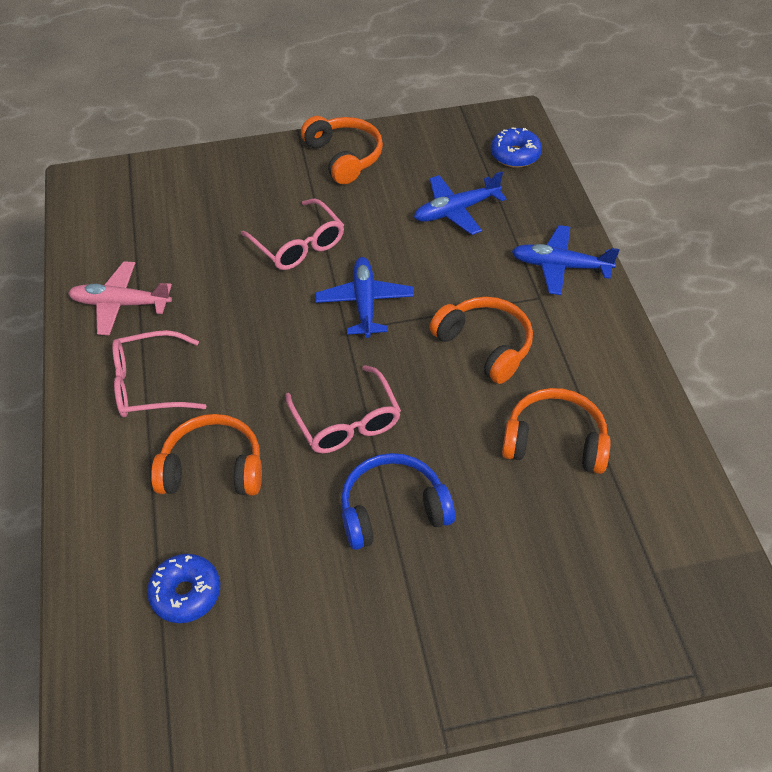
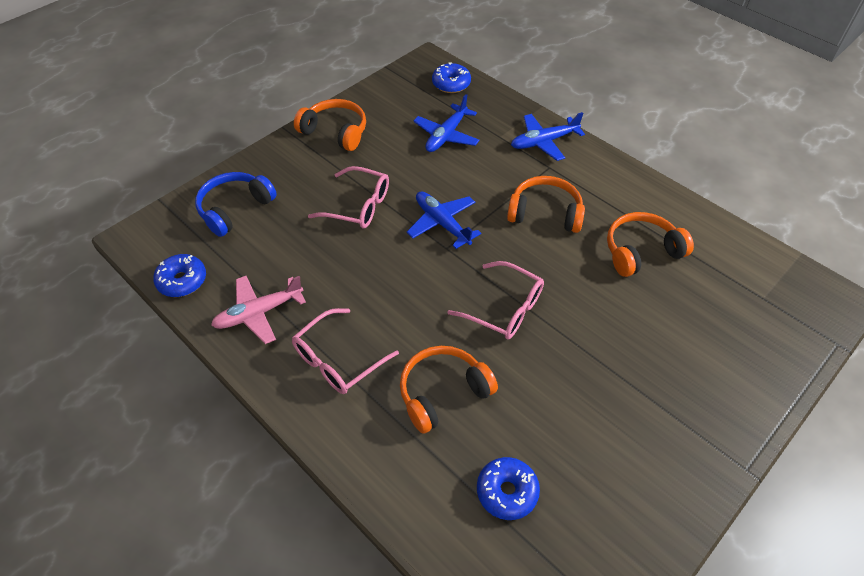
camera: 35 degrees left, 0 degrees up
blue headphones [341,453,455,550] -> blue headphones moved to [195,172,277,237]
none -> blue donut [153,254,206,297]

